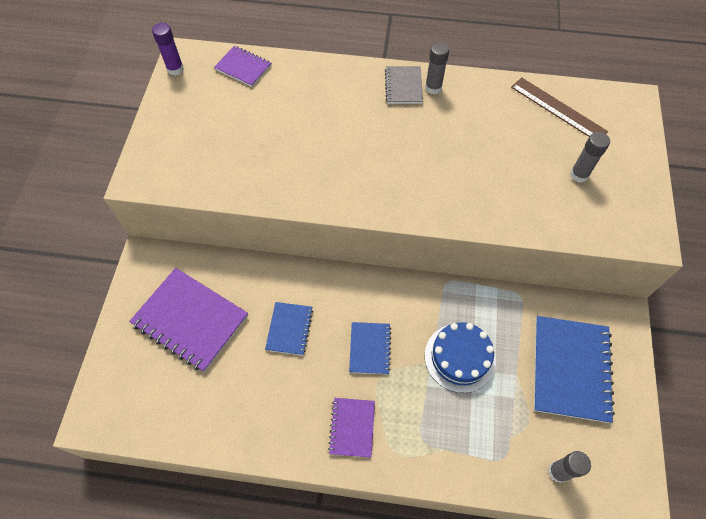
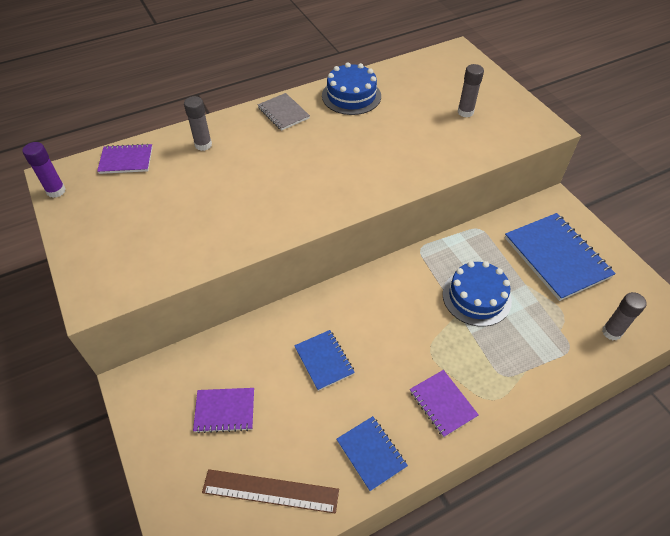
camera: 35 degrees left, 10 degrees down
purple notebook [129,268,248,372] -> purple notebook [193,388,254,433], size x0.54
blue notebook [349,322,391,374] -> blue notebook moved to [337,416,408,491]
grey glue stick [425,42,450,94] -> grey glue stick moved to [184,96,212,151]
brown ruler [511,77,608,137] -> brown ruler moved to [202,469,339,514]
none -> blue cake [322,62,381,115]

